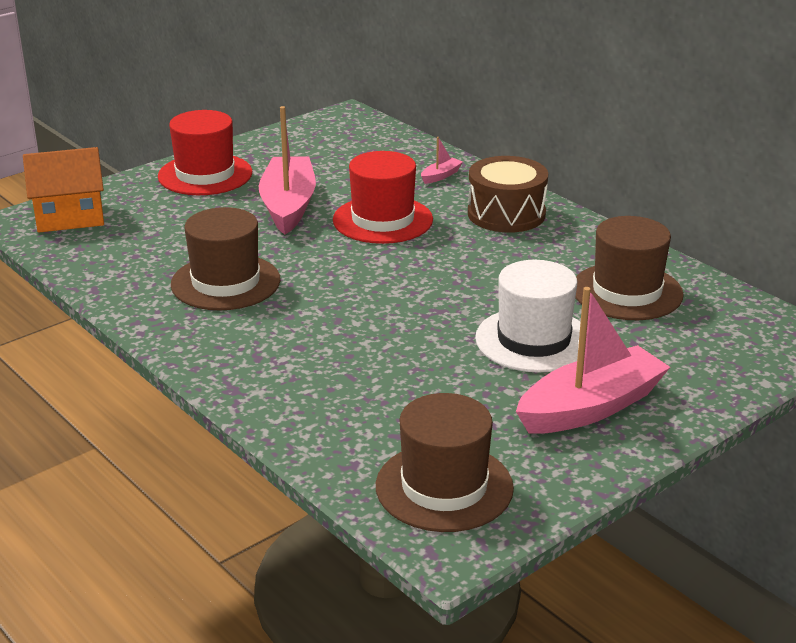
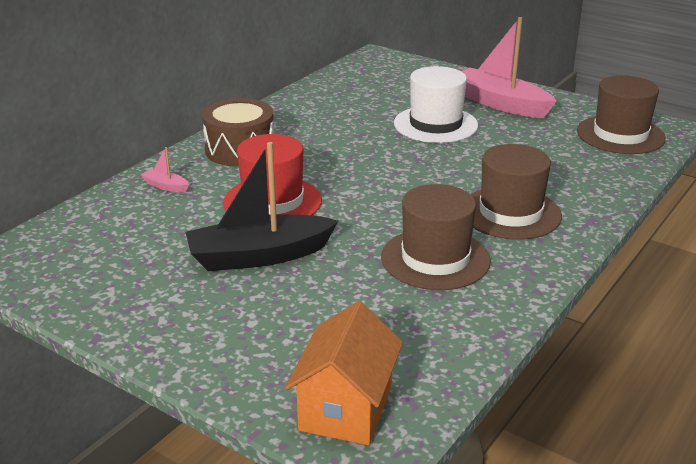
camera: 105 degrees left, 0 degrees up
orange house [23,147,104,233] -> orange house turned 45 degrees clockwise [285,301,403,445]
red hat [158,110,252,195] -> none
pink boat [259,106,316,235] -> black boat [186,142,338,271]
brown hat [575,216,684,320] -> brown hat moved to [471,144,562,240]

